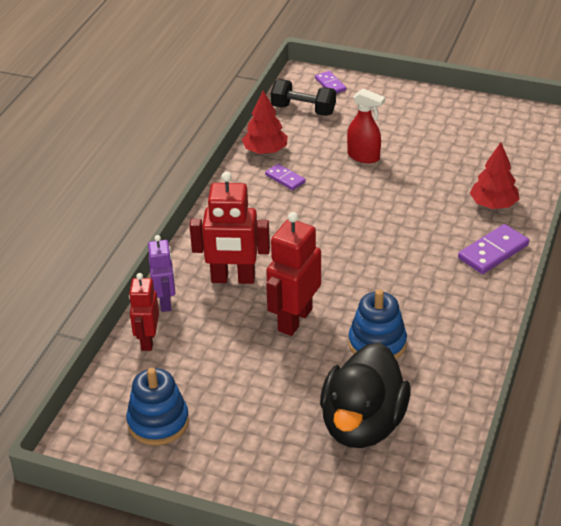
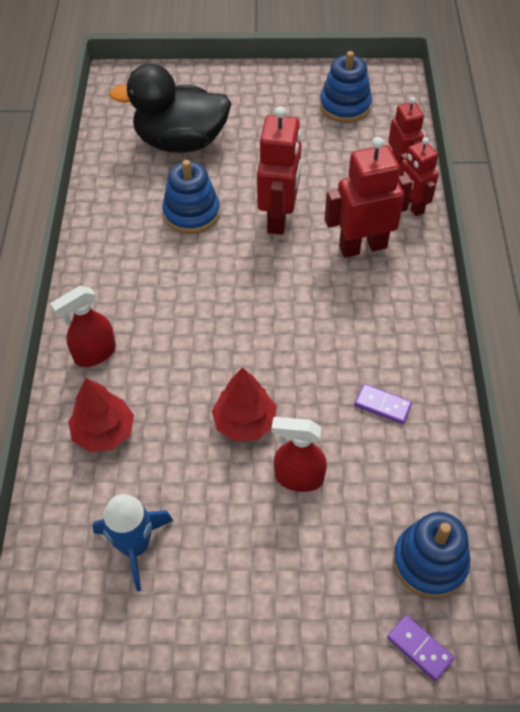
camera: 160 degrees right, 15 degrees up
purple robot [148,235,175,312] -> red robot [399,137,438,216]
red tree [242,90,288,154] -> red tree moved to [212,367,277,442]
black dumbbell [271,79,336,116] -> blue stacking toy [393,512,470,598]
black duck [320,342,411,448] -> black duck turned 90 degrees counterclockwise [109,64,232,153]
purple domino [458,224,529,274] -> red spray bottle [50,286,116,367]
none -> blue rocket [92,494,173,591]

